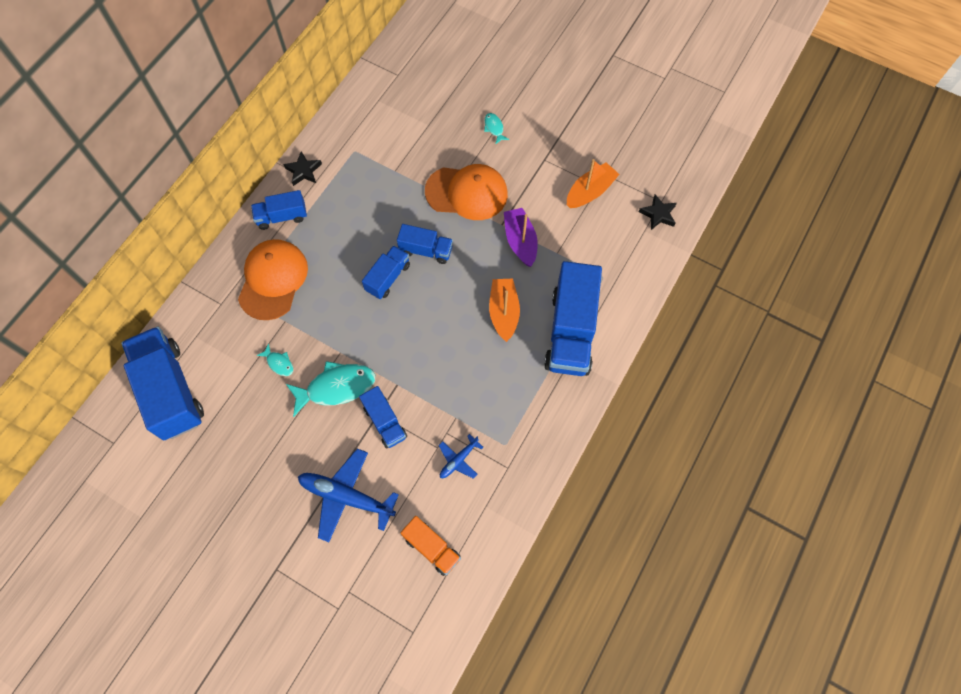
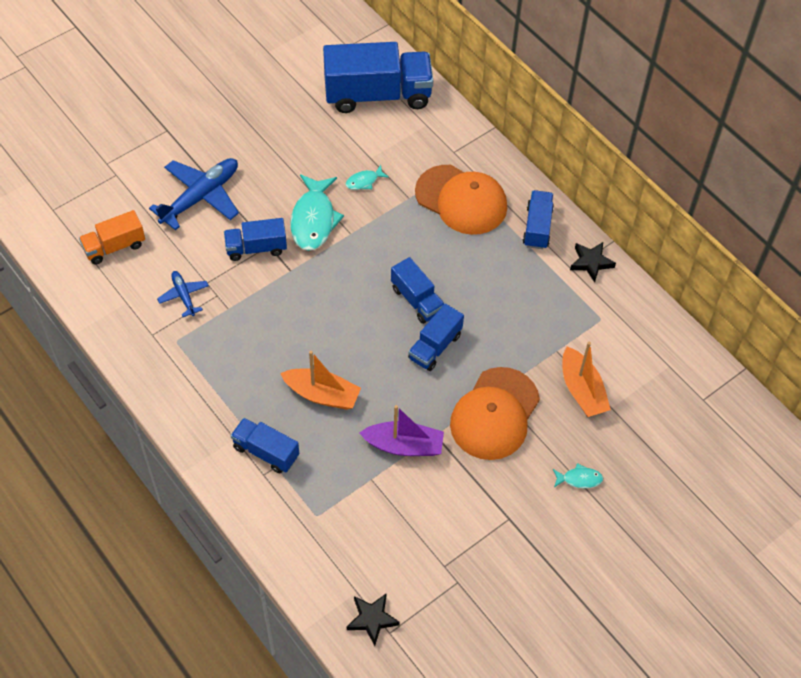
camera: 110 degrees right, 10 degrees down
blue truck [544,261,602,376] -> blue truck [231,418,299,473], size x0.53
orange boat [567,159,620,208] -> orange boat moved to [562,342,611,417]

